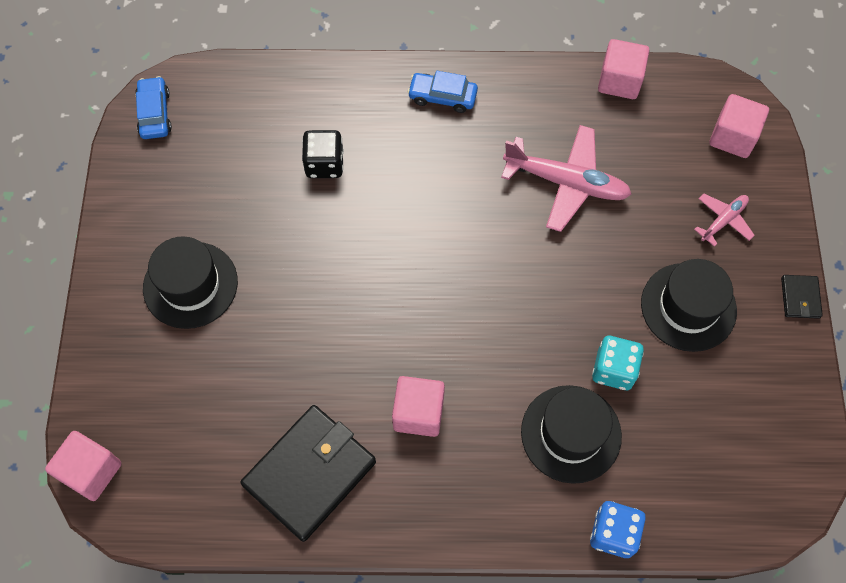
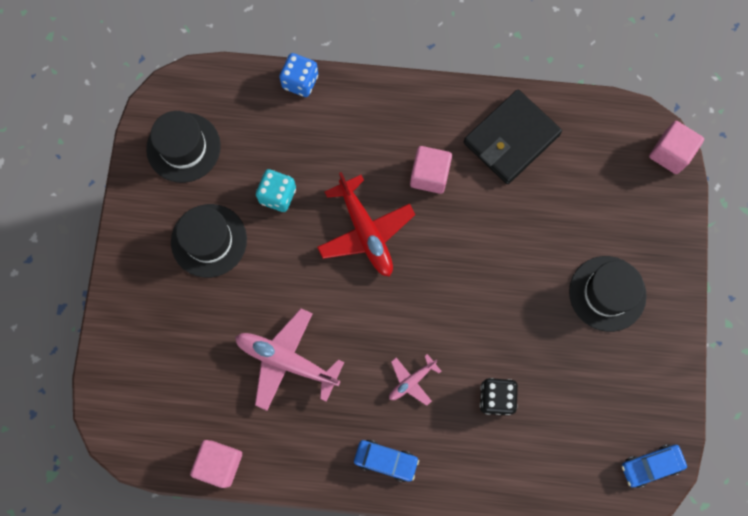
camera: 175 degrees left, 10 degrees up
blue car [135,76,172,139] -> blue car turned 75 degrees clockwise [622,444,687,488]
black hat [521,385,622,484] -> black hat moved to [146,111,221,183]
pink plane [694,194,755,247] -> pink plane moved to [389,354,441,406]
pink cube [709,94,769,158] -> none
black wallet [781,275,823,319] -> none
none -> red plane [317,172,415,277]

